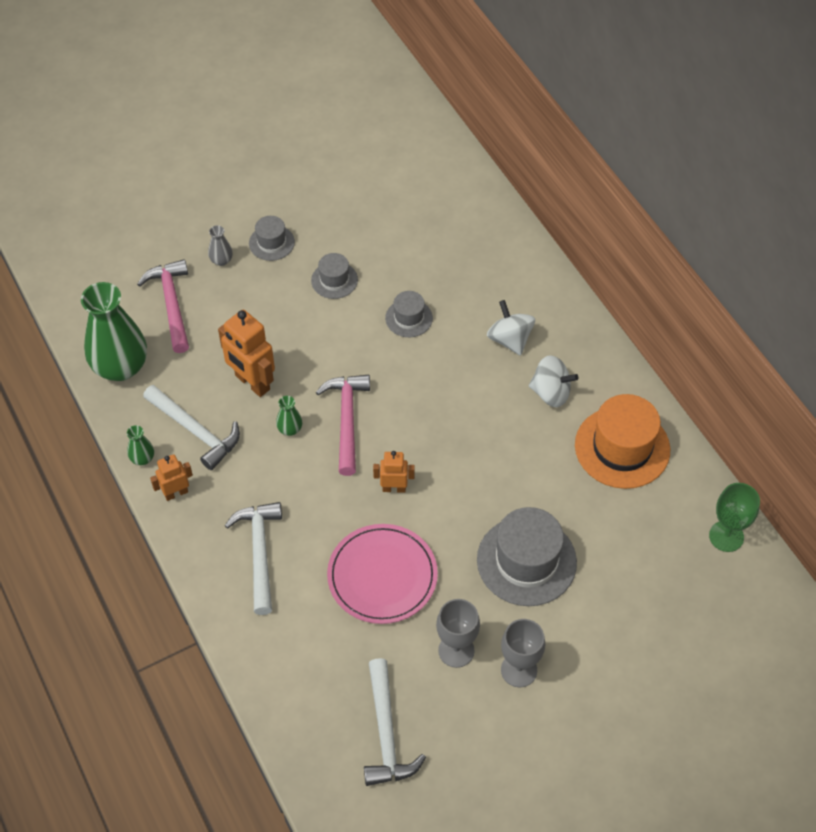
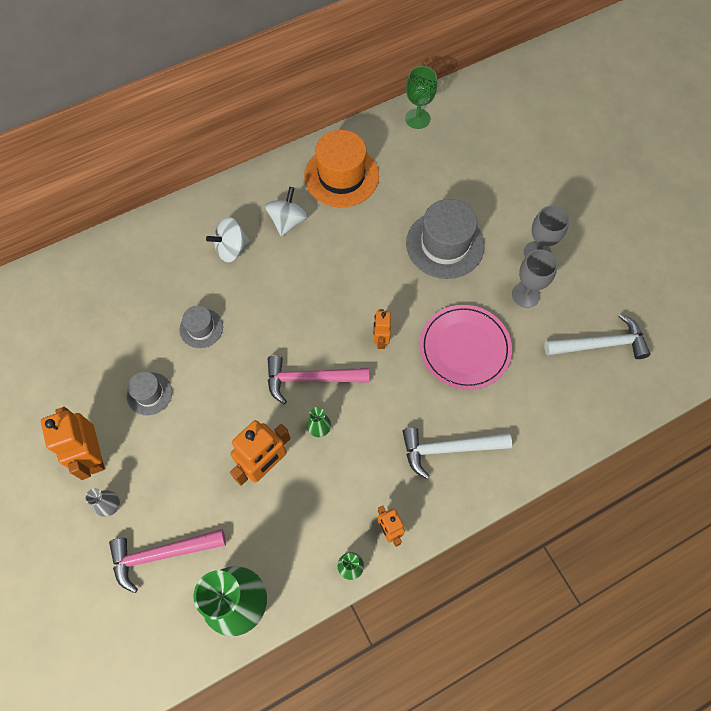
camera: 90 degrees left, 10 degrees up
white hammer [143,385,240,470] -> none
grey hat [249,216,295,261] -> orange robot [41,407,105,480]

